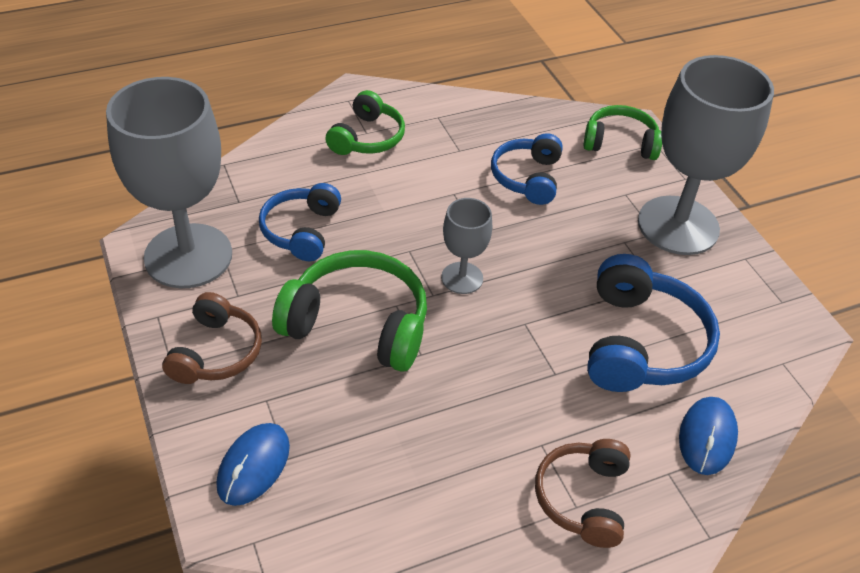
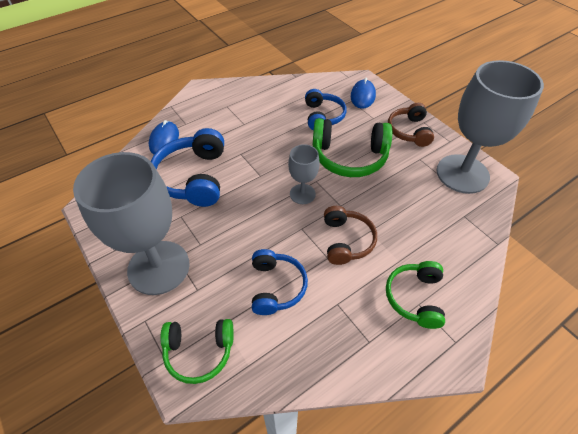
camera: 170 degrees right, 5 degrees up
blue headphones [259,183,341,261] -> blue headphones moved to [305,89,346,130]
brown headphones [535,439,631,548] -> brown headphones moved to [324,206,377,265]

